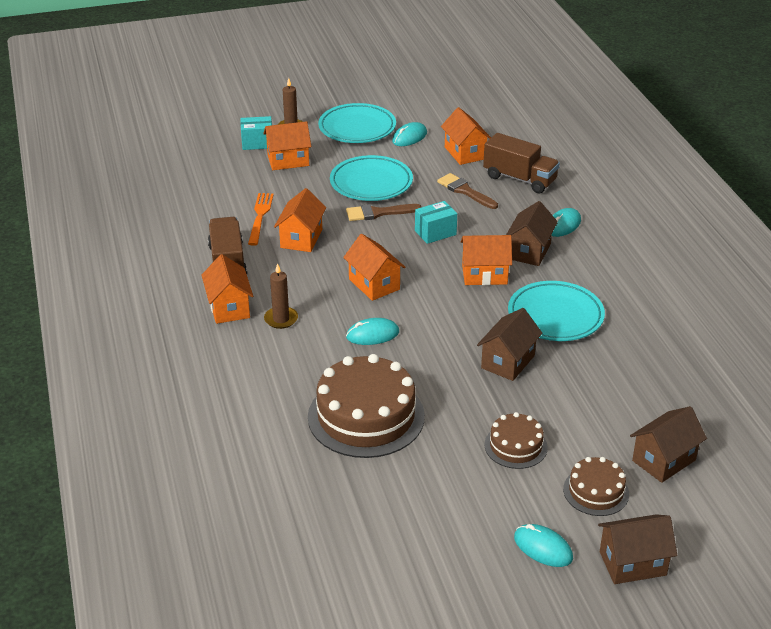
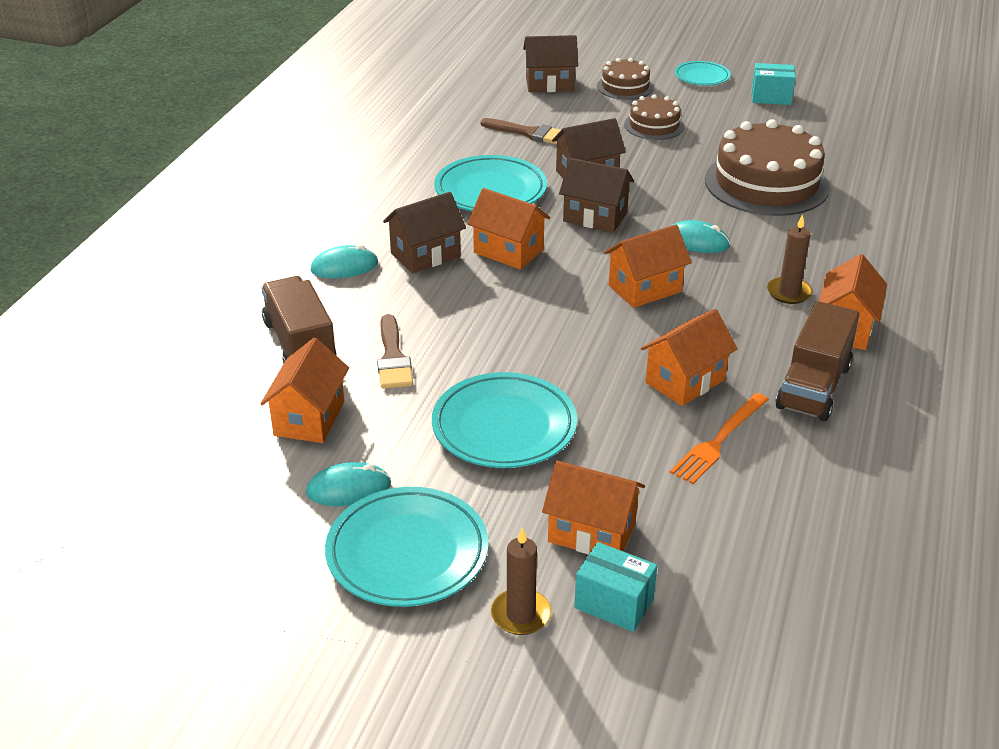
camera: 145 degrees left, 0 degrees up
orange house [343,234,405,301] -> orange house turned 60 degrees clockwise [604,224,692,308]
brown brush [346,204,421,221] -> brown brush moved to [481,118,561,144]
turquoise box [415,201,457,244] -> turquoise box moved to [752,63,796,105]
turquoise mouse [514,524,573,567] -> turquoise plate [675,61,730,86]
brown house [598,514,677,584] -> brown house moved to [559,158,634,233]

